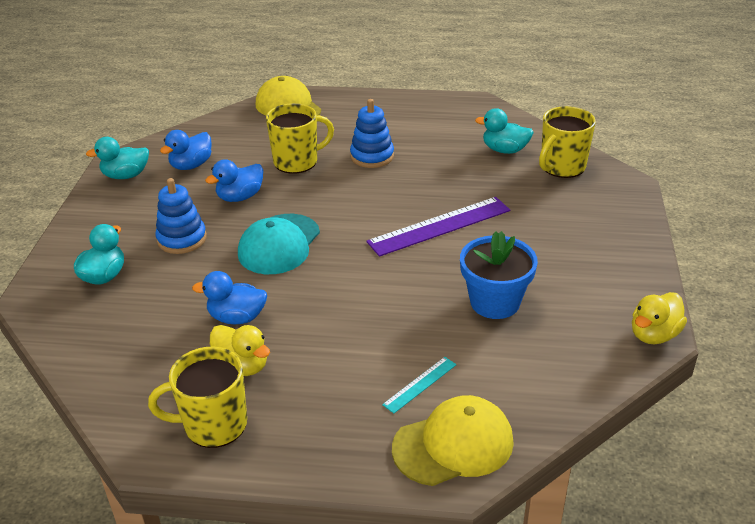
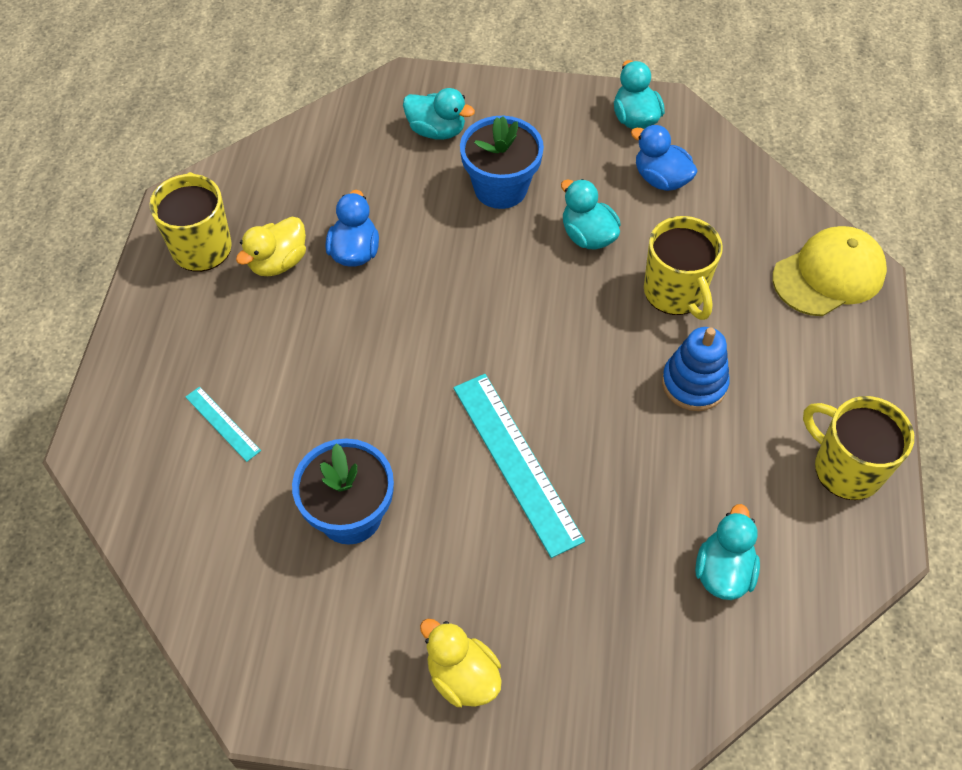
camera: 90 degrees right, 20 degrees up
blue stacking toy [155,178,207,254] -> blue flower pot [460,116,544,209]
blue duck [205,159,263,202] -> turquoise duck [561,179,621,250]
turquoise cap [238,214,320,274] -> none
purple ruler [366,197,510,257] -> turquoise ruler [453,374,585,558]
yellow cap [392,395,514,486] -> none
yellow mug [539,106,596,178] -> yellow mug moved to [803,396,914,500]
yellow duck [632,292,687,344] -> yellow duck moved to [420,619,502,707]

